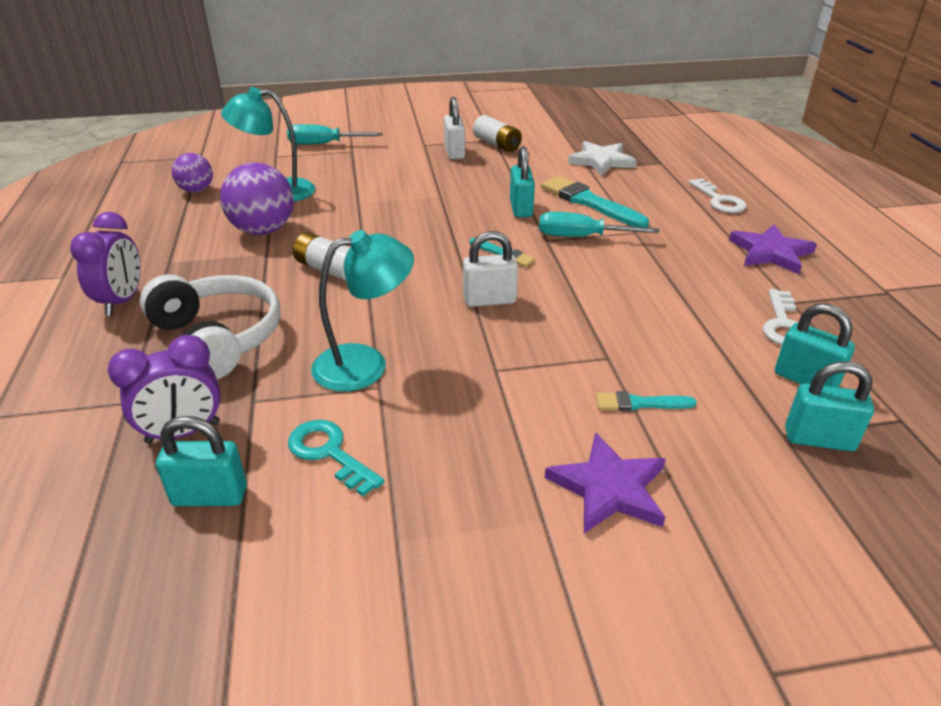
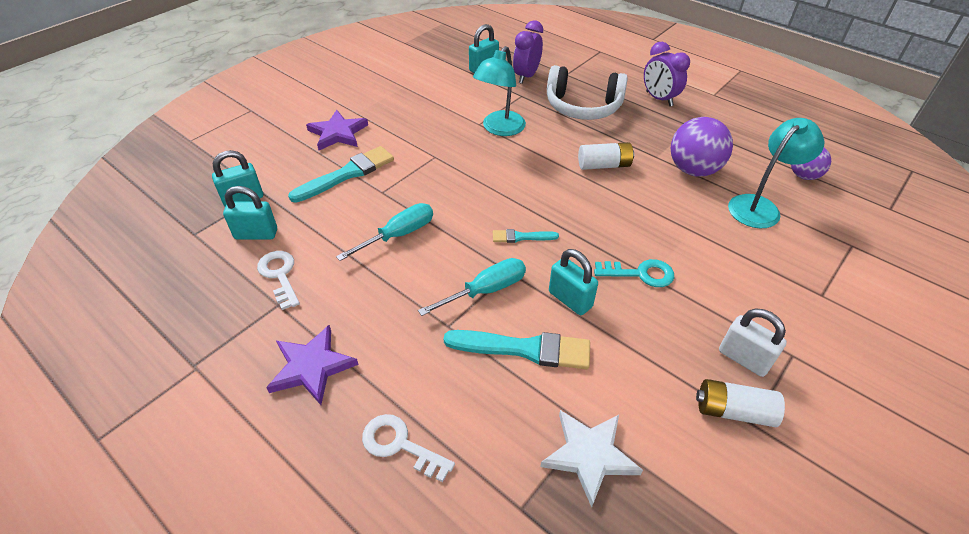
camera: 140 degrees right, 10 degrees up
turquoise screwdriver [287,124,383,145] -> turquoise screwdriver moved to [336,203,433,261]
turquoise key [288,420,384,496] -> turquoise key moved to [594,259,674,287]
white padlock [463,231,518,307] -> none
turquoise brush [595,391,697,411] -> turquoise brush [288,146,394,203], size x1.87

